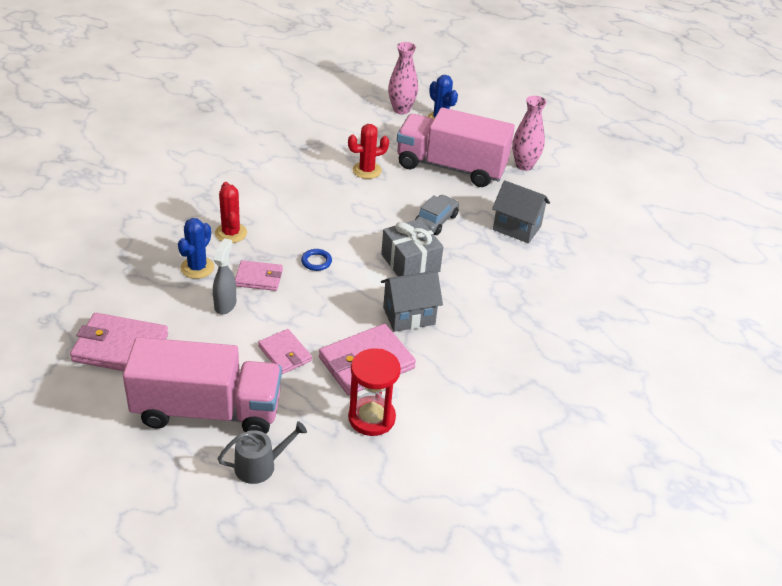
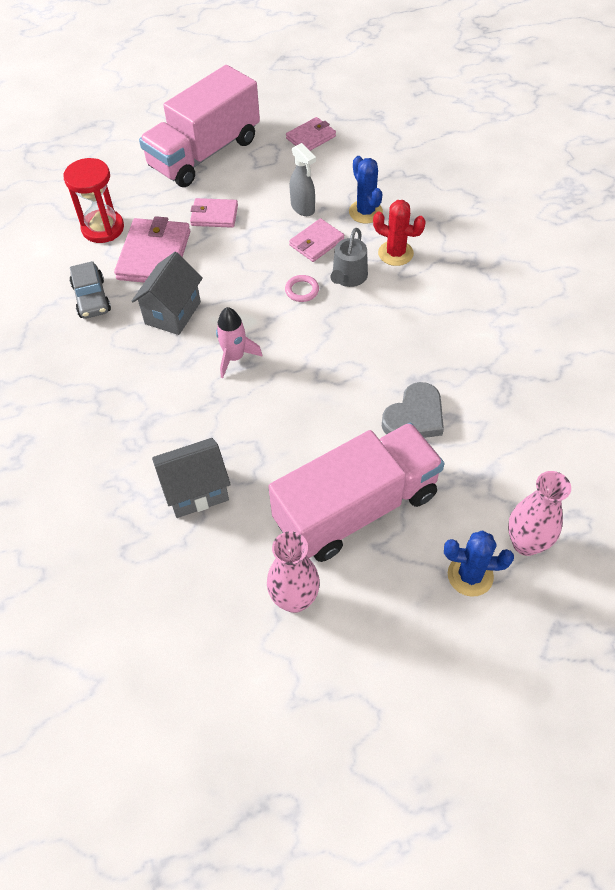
camera: 135 degrees right, 15 degrees up
pink wallet [70,313,168,371] -> pink wallet [286,117,336,151], size x0.59
grey watering can [218,421,307,484] -> grey watering can moved to [330,228,368,287]
blue ring [301,249,332,271] -> pink ring [285,275,319,302]
red cactus [348,124,389,179] -> grey heart [382,382,444,438]
grey gift [381,219,443,276] -> pink rocket [216,307,263,378]
grey car [415,195,459,235] -> grey car moved to [69,261,111,319]

